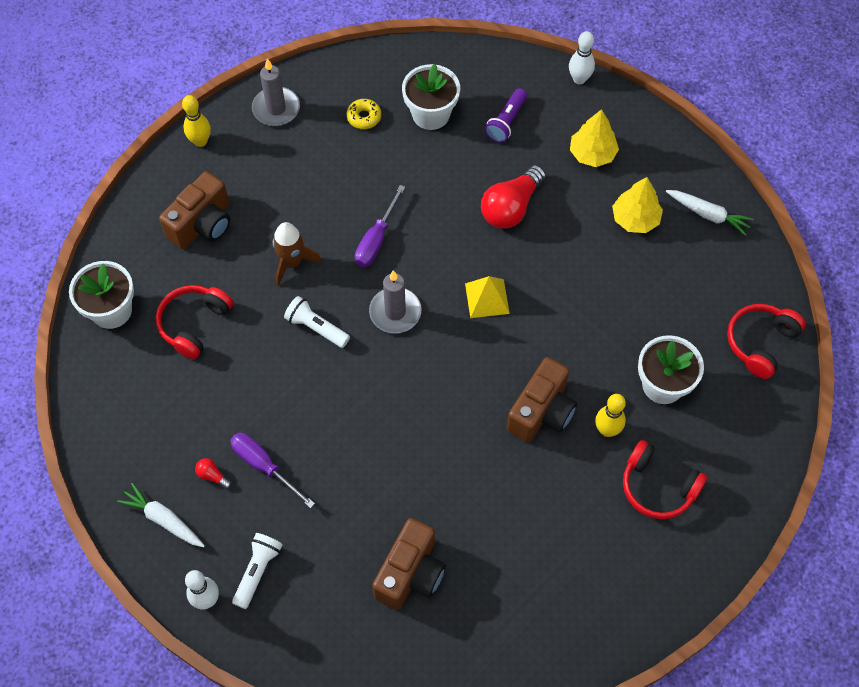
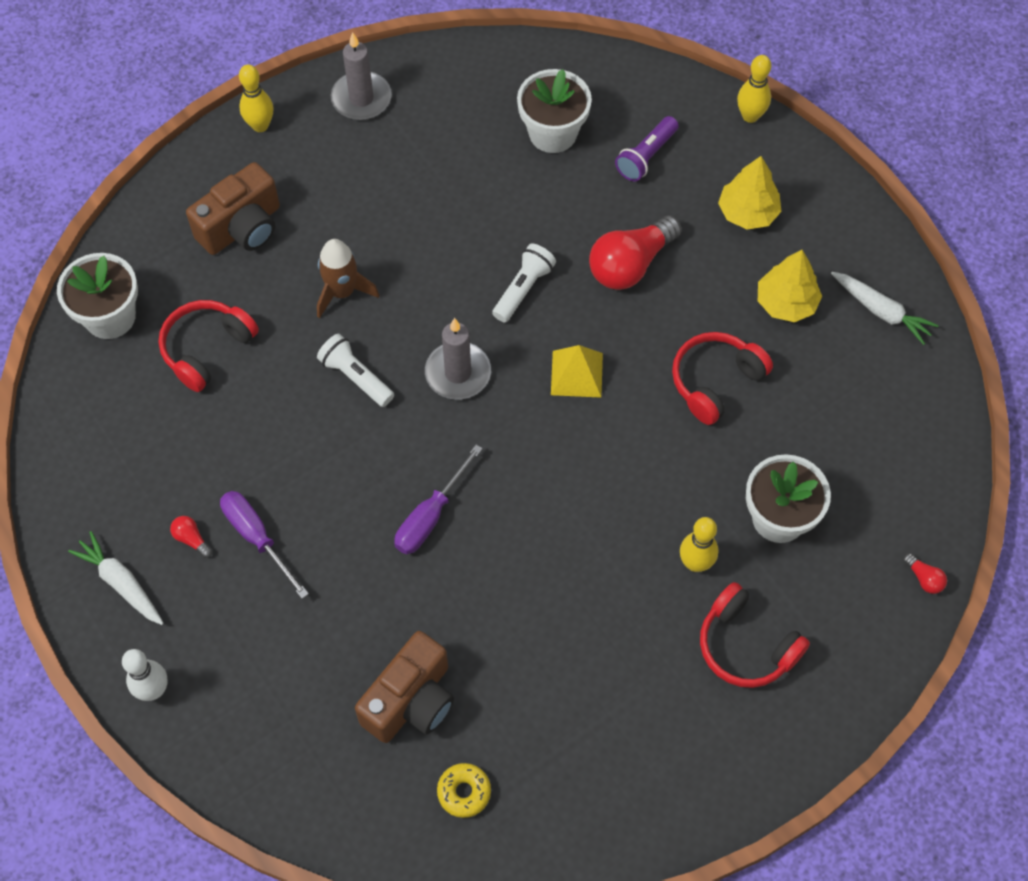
camera: 10 degrees right, 0 degrees up
white flashlight [232,533,283,609] -> white flashlight moved to [492,243,556,322]
yellow donut [347,99,381,129] -> yellow donut moved to [437,763,491,818]
purple screwdriver [355,185,405,267] -> purple screwdriver moved to [394,445,483,554]
brown camera [507,357,577,442] -> none
white bowling pin [569,31,595,84] -> yellow bowling pin [737,55,771,123]
red headphones [727,304,806,379] -> red headphones moved to [672,332,773,425]
none -> red light bulb [903,553,947,594]

